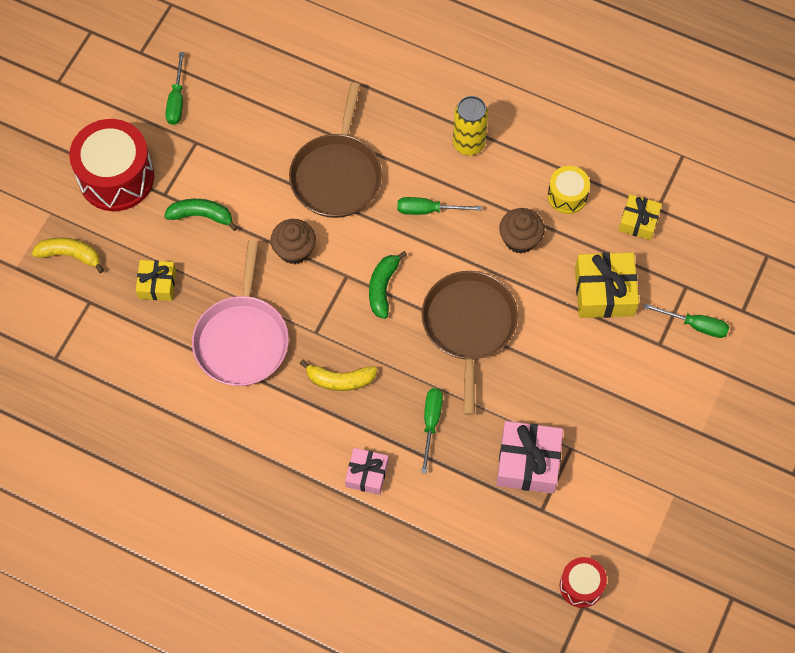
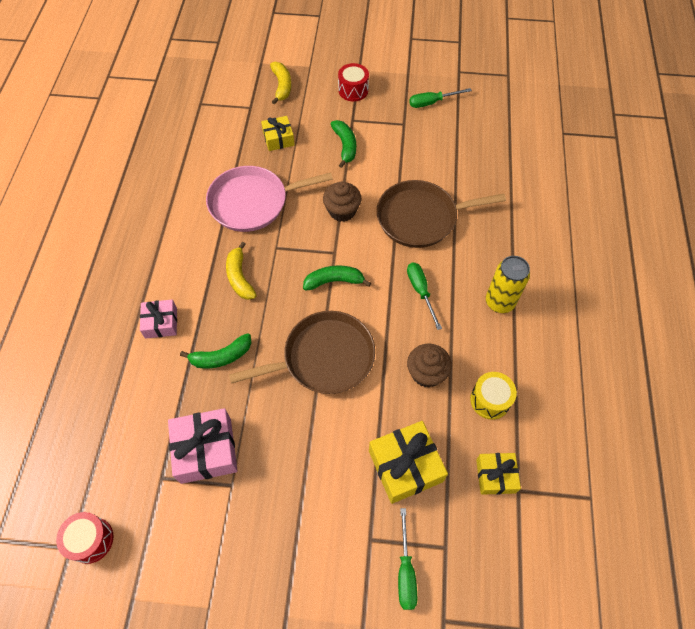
camera: 70 degrees right, 5 degrees down
red drum [69,119,154,211] -> red drum [338,63,369,101], size x0.52
green screwdriver [421,388,443,474] -> green banana [180,333,251,369]

